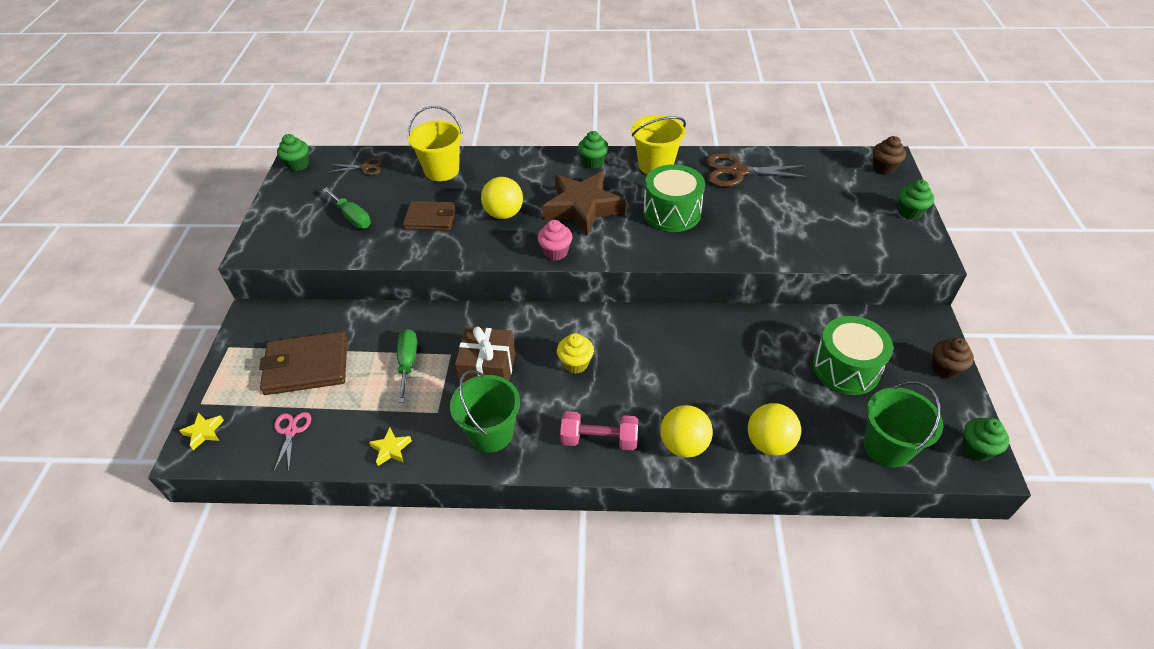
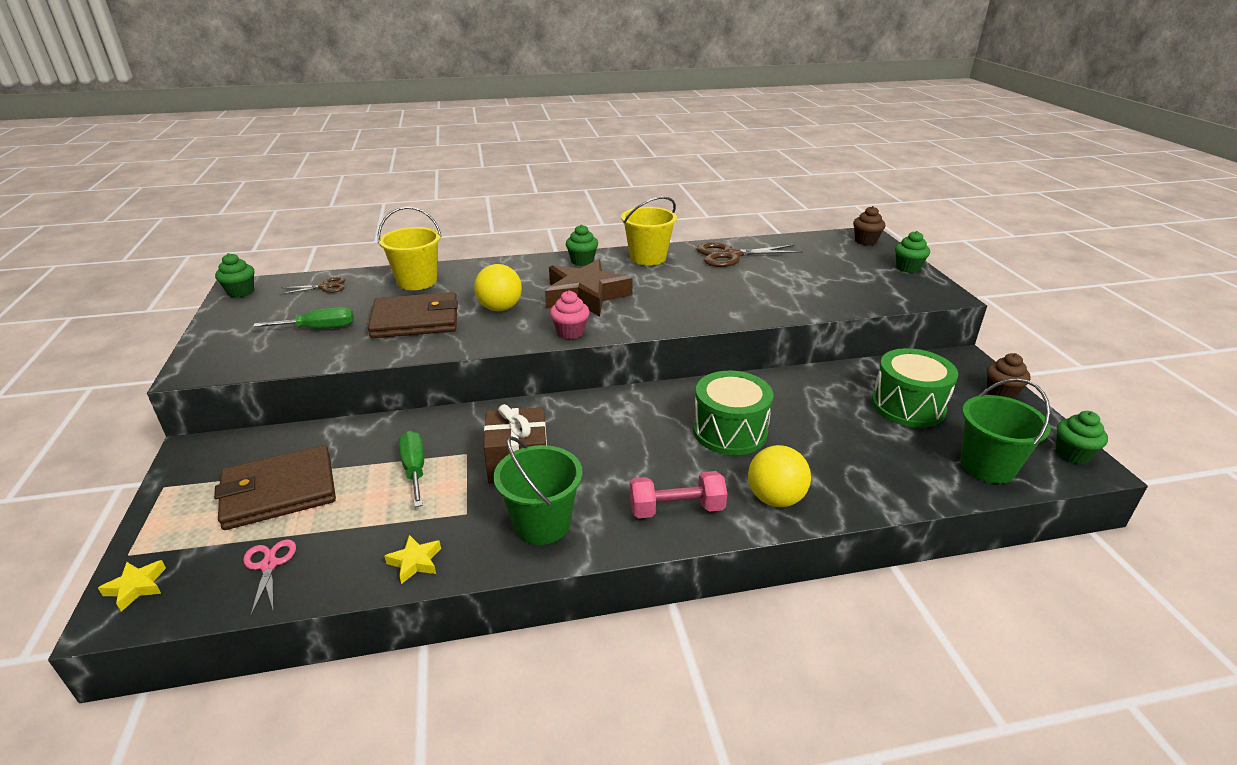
camera: 15 degrees left, 15 degrees down
green screwdriver [322,187,371,229] -> green screwdriver turned 45 degrees counterclockwise [253,307,354,328]
brown wallet [403,201,456,231] -> brown wallet [368,292,458,338], size x1.51
yellow cupcake [557,333,594,374] -> none
green drum [643,164,705,232] -> green drum moved to [693,371,773,455]
yellow ball [748,403,801,456] -> none

